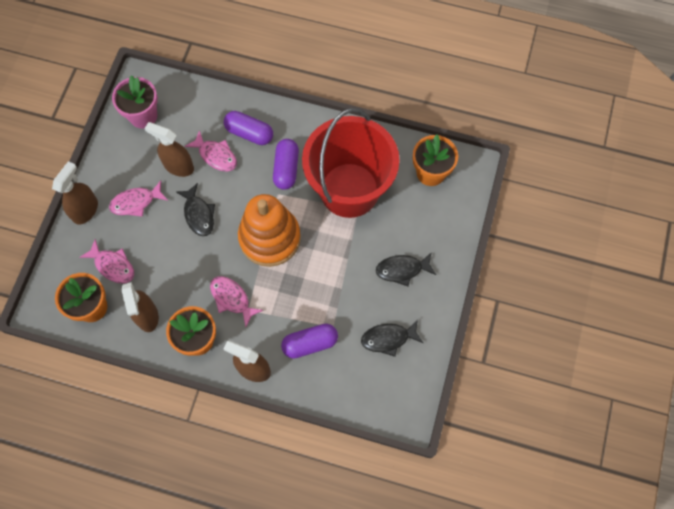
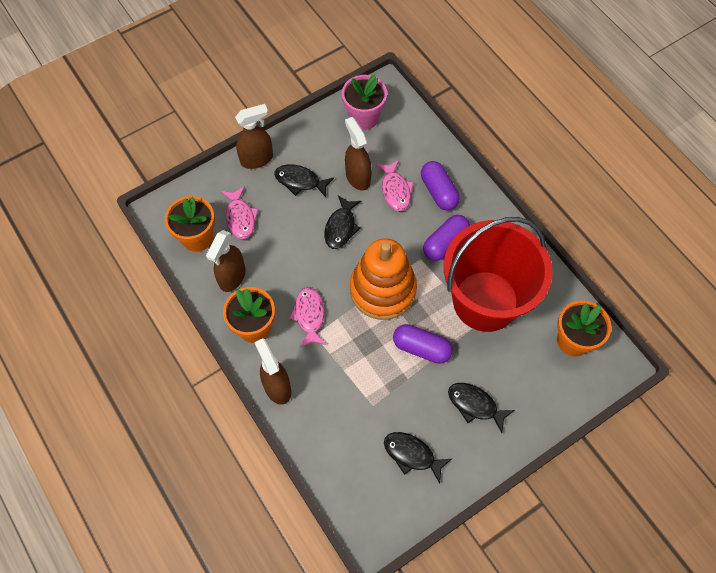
camera: 40 degrees right, 5 degrees down
pink fish [109,180,168,217] -> black fish [274,164,334,197]
purple capsule [281,324,338,359] -> purple capsule moved to [393,324,453,364]

